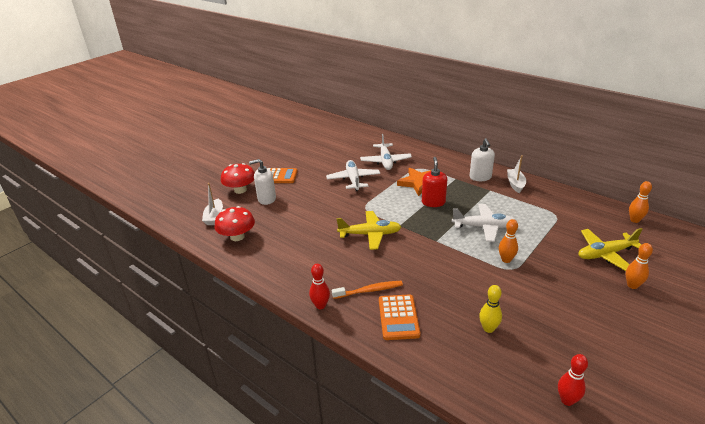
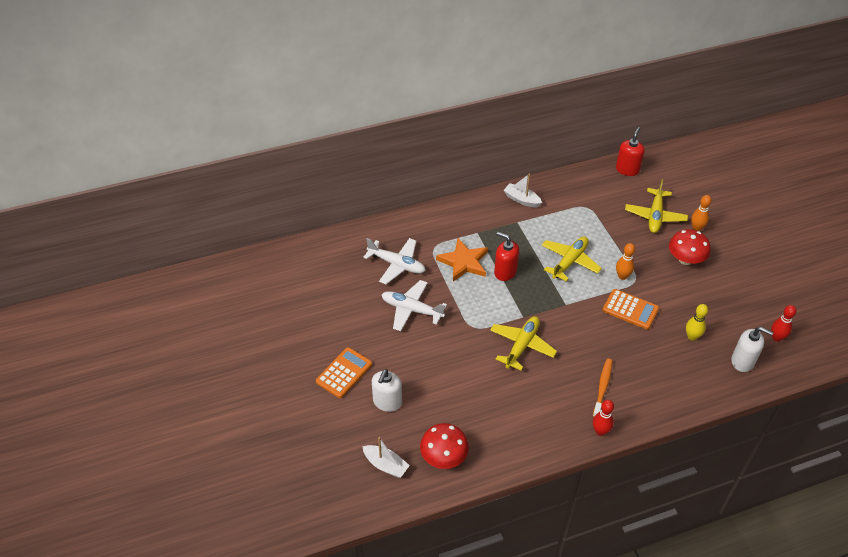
camera: 60 degrees left, 15 degrees up
red mushroom [221,163,255,194] -> red mushroom moved to [669,229,710,265]
orange calculator [379,294,421,340] -> orange calculator moved to [603,289,659,329]
white plane [452,204,516,242] -> yellow plane [542,236,602,282]
white soap dispenser [469,138,495,181] -> white soap dispenser moved to [731,327,773,372]
orange bowling pin [629,181,652,223] -> red soap dispenser [616,127,645,176]

